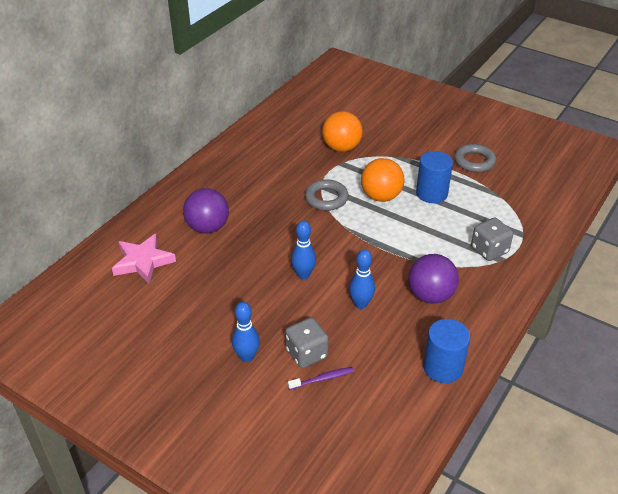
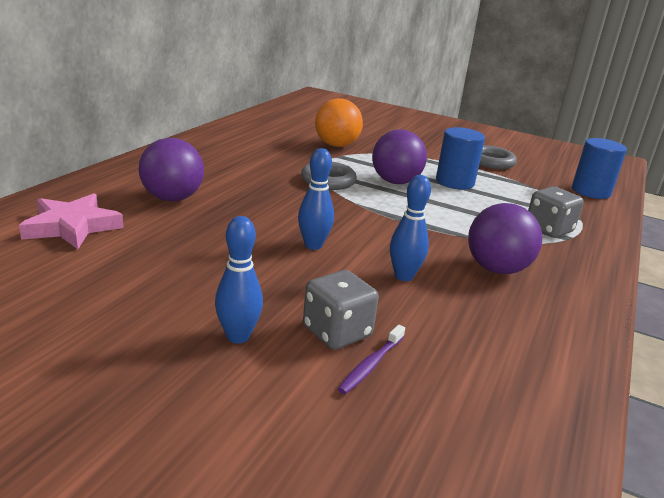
camera: 10 degrees left, 15 degrees down
purple toothbrush [288,367,354,390] -> purple toothbrush turned 150 degrees clockwise [338,325,405,394]
orange ball [361,158,404,202] -> purple ball [372,129,427,184]
blue cylinder [423,319,470,383] -> blue cylinder moved to [572,138,627,199]

